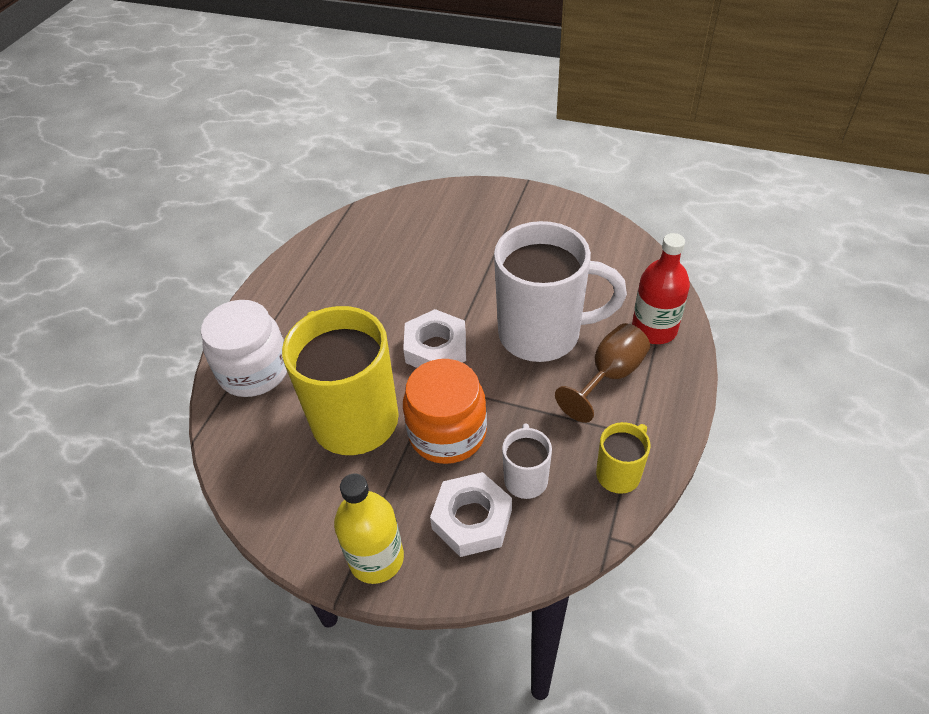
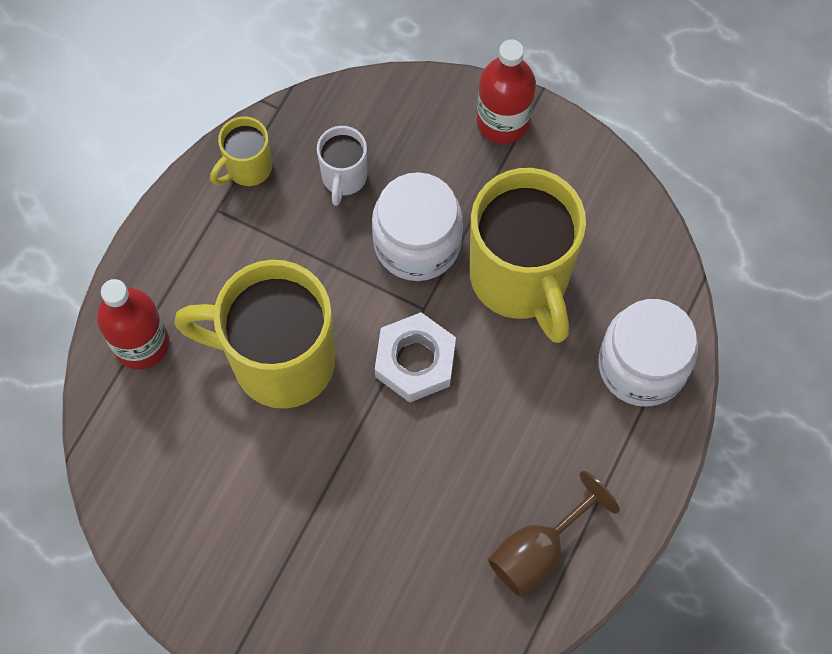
camera: 175 degrees left, 20 degrees up
yellow bottle [334,474,404,584] -> red bottle [477,39,536,144]
orange jar [403,359,487,464] -> white jar [372,172,463,281]
white nut [430,472,512,557] -> none
white mug [494,221,627,362] -> yellow mug [174,260,335,409]
brown goblet [555,323,650,423] -> brown goblet moved to [488,471,619,597]

